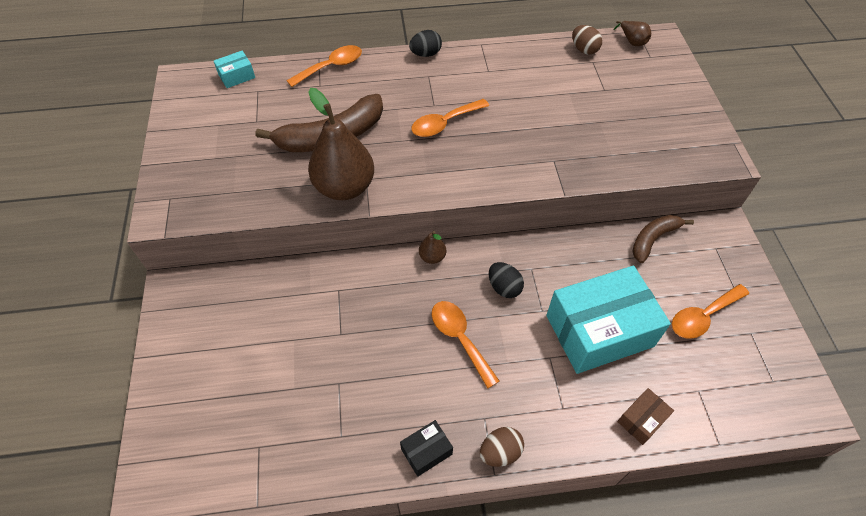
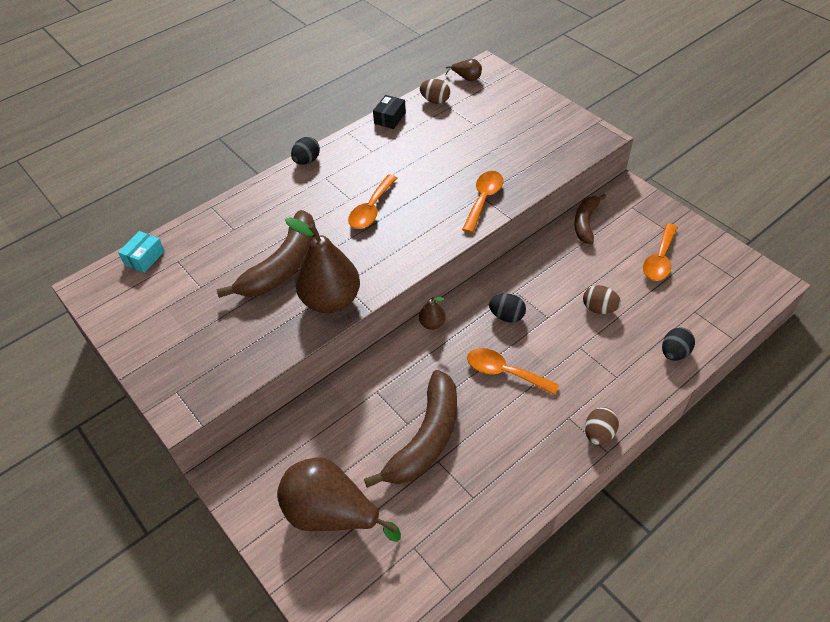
camera: 30 degrees left, 5 degrees down
orange spoon [286,45,362,87] -> orange spoon moved to [462,171,503,233]
black box [400,420,453,477] -> black box moved to [373,95,406,129]
turquoise box [546,266,671,374] -> brown egg [583,285,621,314]
brown box [617,388,674,445] -> black egg [662,327,695,361]
none -> brown pear [277,458,401,542]
none -> brown banana [364,370,457,488]

